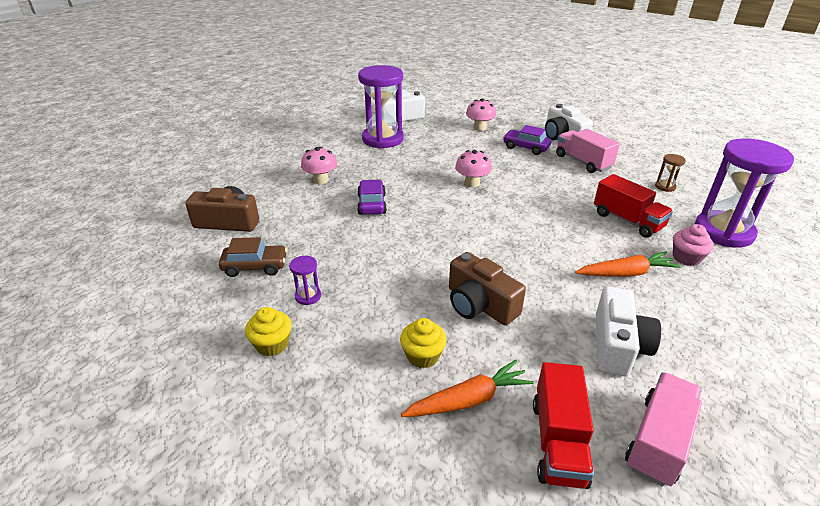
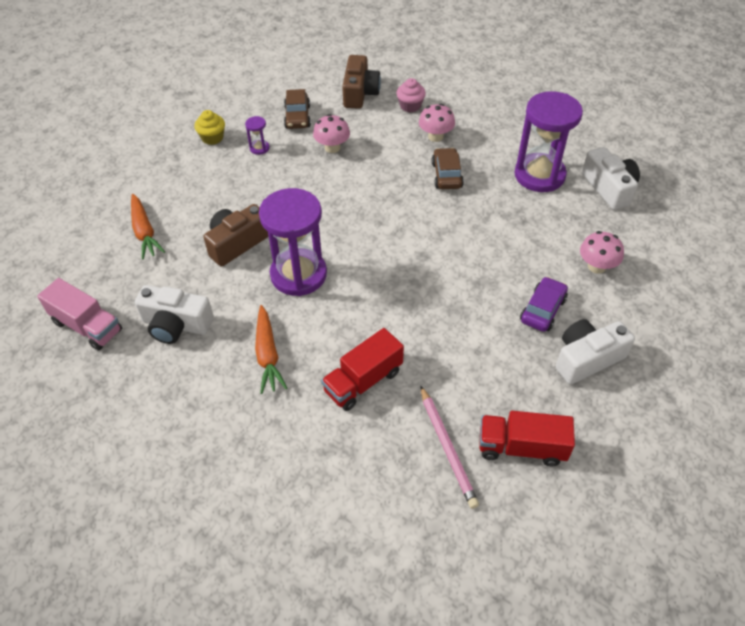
camera: 90 degrees right, 15 degrees up
purple car [357,180,387,215] -> none
yellow cupcake [400,318,447,368] -> none
pink mushroom [455,150,492,187] -> pink mushroom moved to [313,114,350,153]
red truck [533,362,594,489] -> red truck moved to [479,411,575,466]
pink truck [556,129,620,173] -> none
brown hourglass [655,154,686,192] -> pink pencil [420,386,479,509]
pink cupcake [673,224,714,266] -> pink cupcake moved to [396,78,426,112]
purple hourglass [695,138,794,248] -> purple hourglass moved to [259,188,327,296]
none -> brown car [432,148,464,189]

